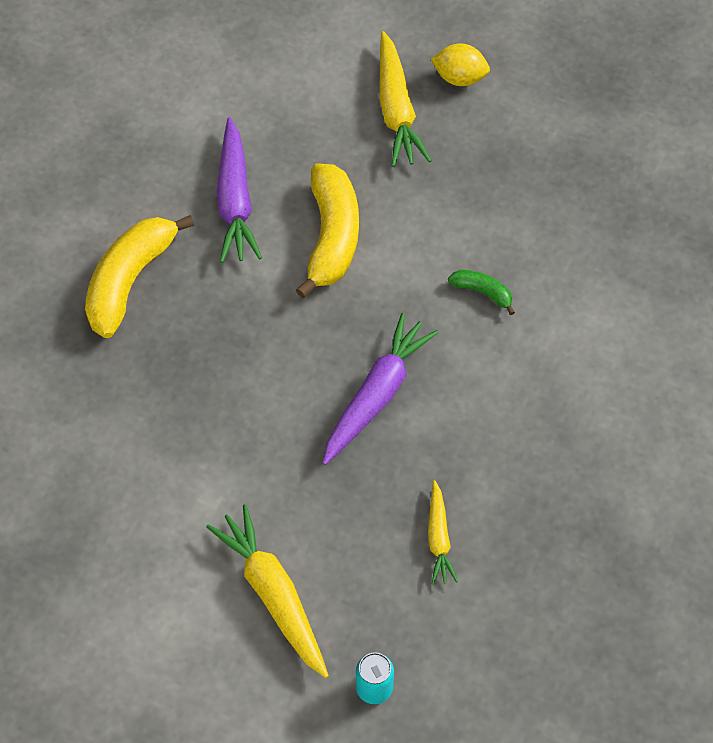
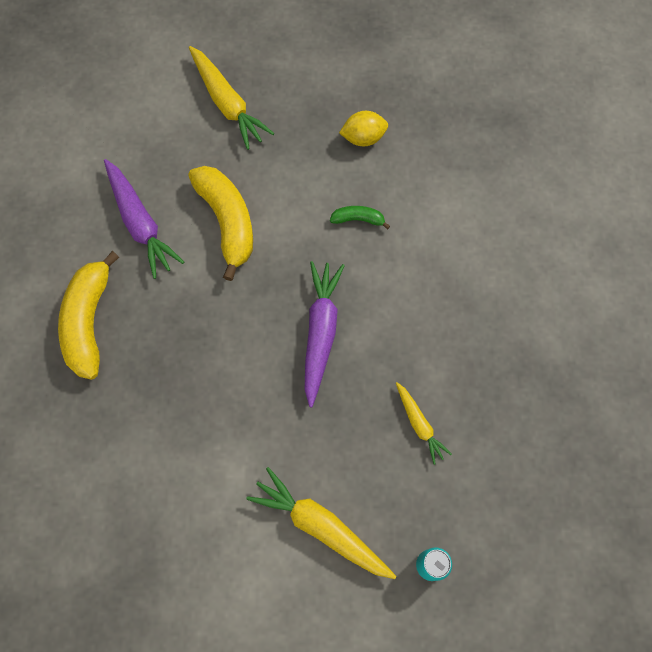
camera: 25 degrees left, 10 degrees up
yellow lemon [431,43,490,86] -> yellow lemon moved to [339,111,388,146]

